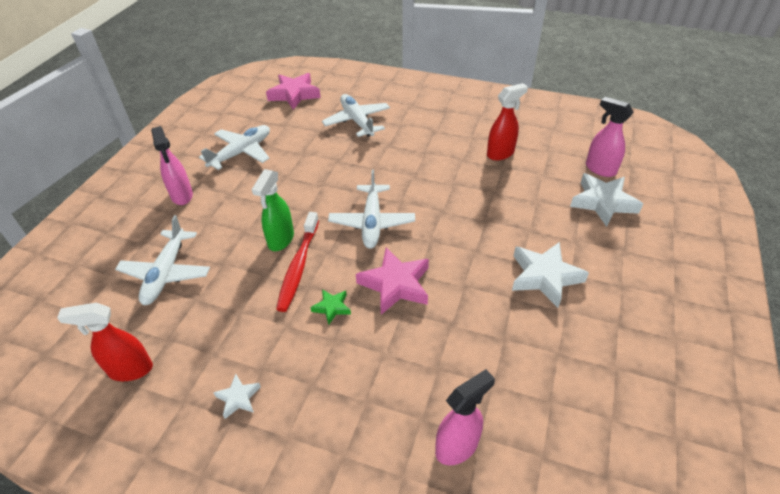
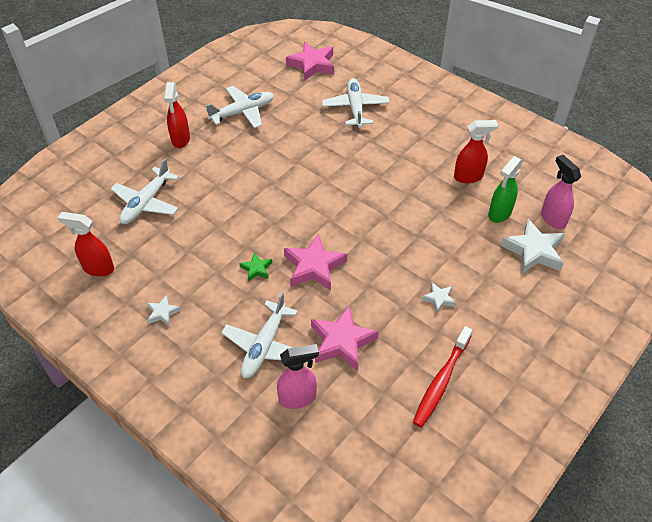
camera: 20 degrees right, 5 degrees up
pink spray bottle [151,126,193,205] -> red spray bottle [164,82,190,148]
green spray bottle [252,169,294,251] -> green spray bottle moved to [488,156,523,223]
red toothbrush [276,212,319,312] -> red toothbrush moved to [413,326,473,427]
white plane [328,170,415,249] -> white plane moved to [221,292,298,378]
white star [512,242,589,308] -> white star [422,283,456,313], size x0.51
none -> pink star [311,305,379,371]

